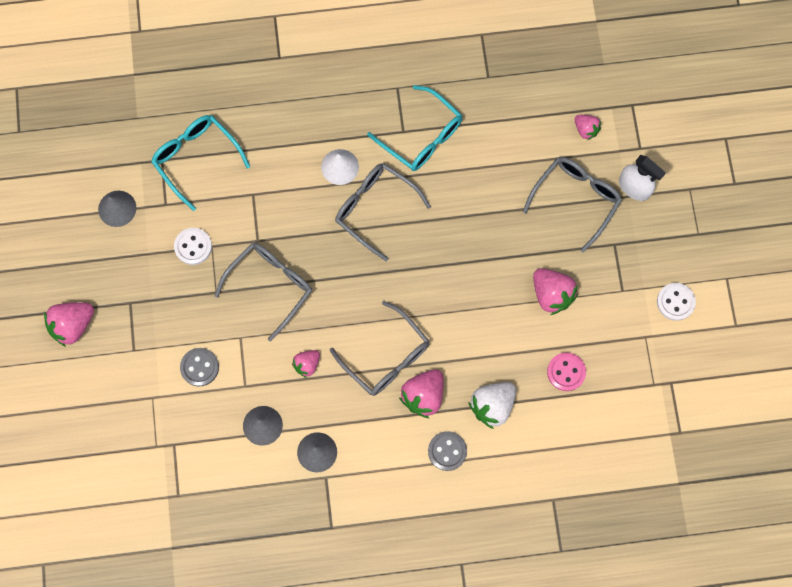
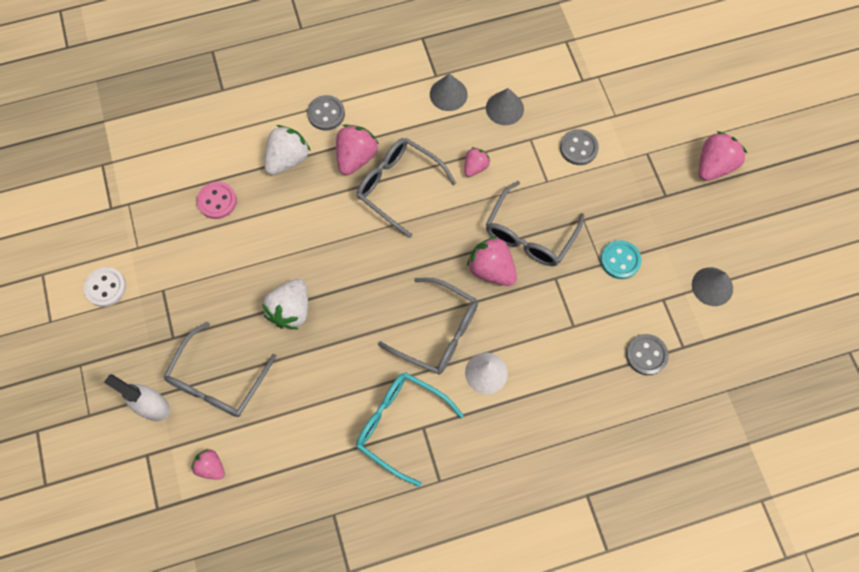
camera: 170 degrees right, 5 degrees down
turquoise glasses [151,115,251,211] -> grey button [626,334,669,375]
white button [174,228,212,265] -> turquoise button [601,240,641,279]
pink strawberry [533,268,578,315] -> pink strawberry moved to [467,236,517,286]
none -> white strawberry [262,279,308,329]

